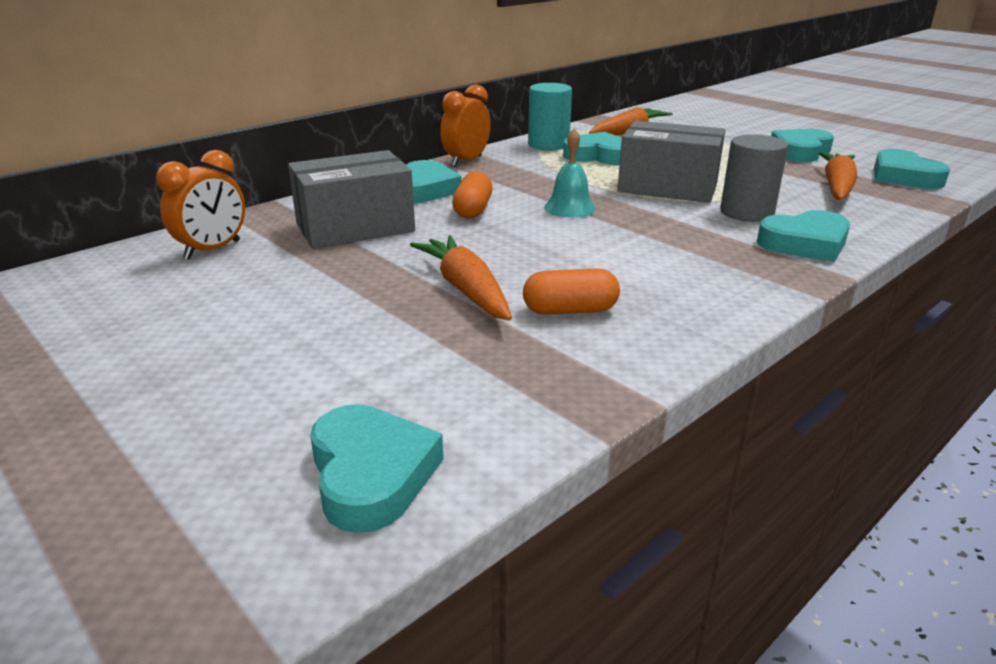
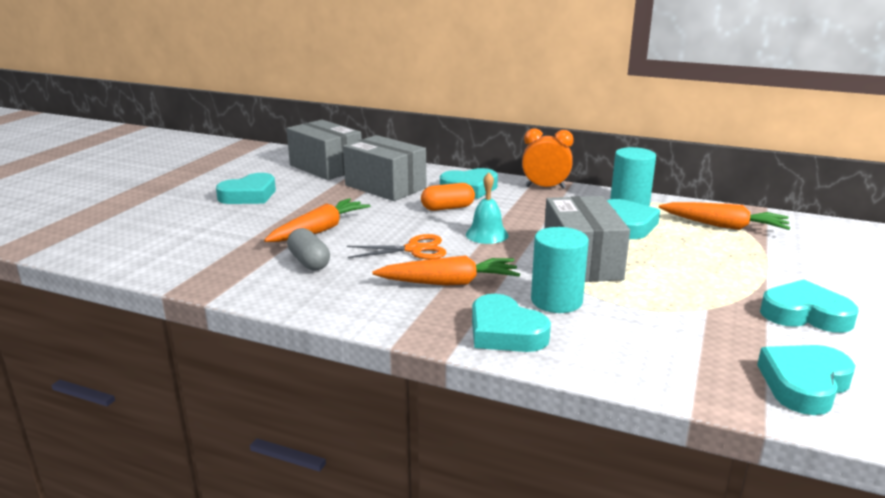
camera: 65 degrees right, 5 degrees down
orange clock [156,150,245,260] -> grey box [286,120,362,180]
turquoise heart [310,404,444,533] -> turquoise heart moved to [216,173,276,204]
orange capsule [523,268,620,315] -> grey capsule [287,228,330,271]
grey cylinder [720,134,788,222] -> turquoise cylinder [531,227,589,313]
orange carrot [819,152,858,200] -> orange carrot moved to [372,255,520,286]
none -> orange scissors [347,234,446,259]

